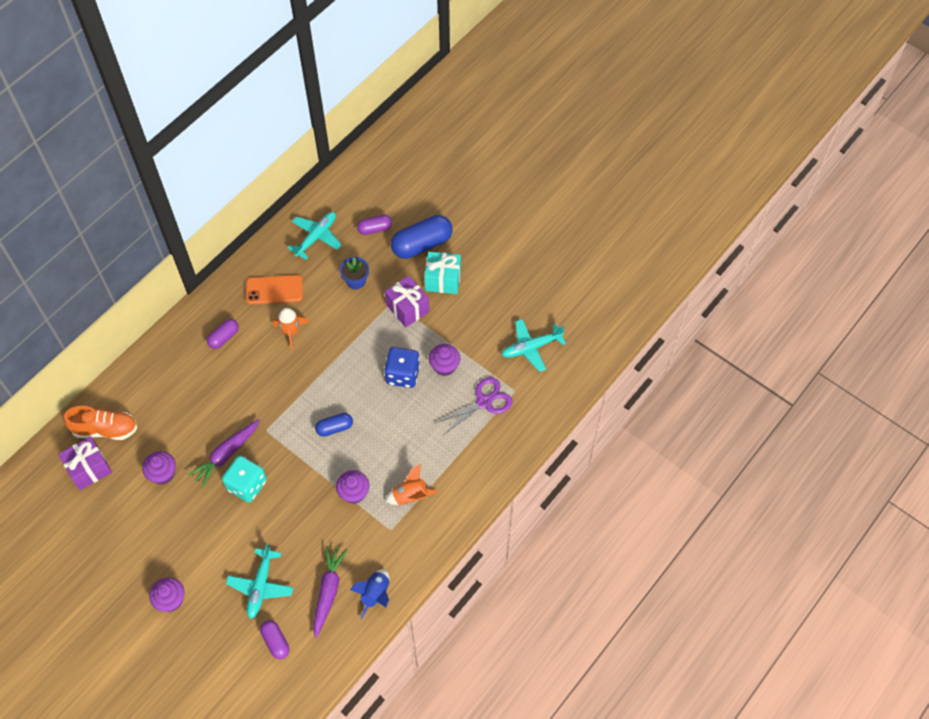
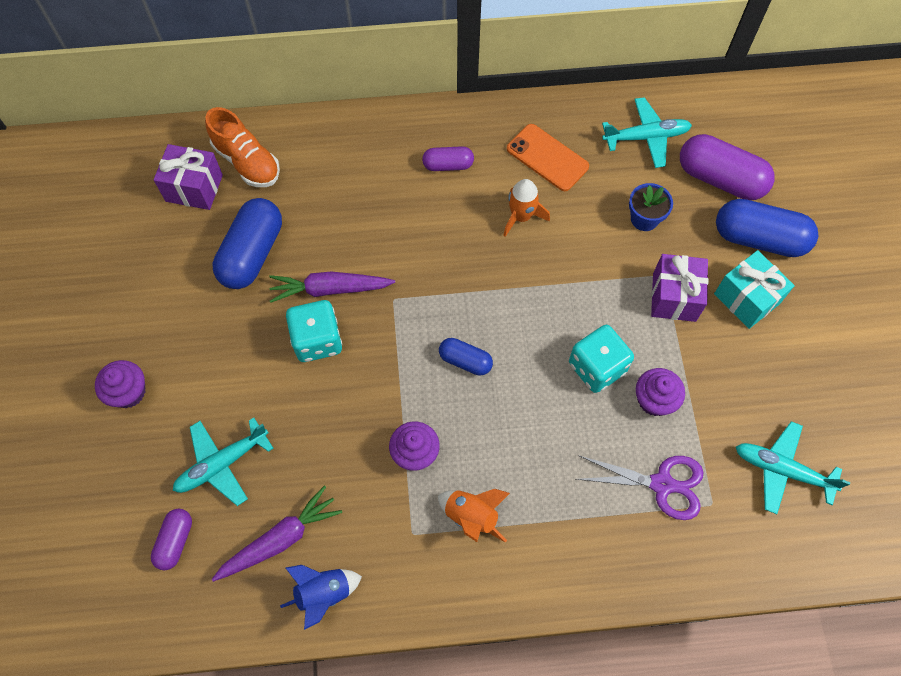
camera: 45 degrees right, 5 degrees up
purple cupcake [142,451,176,485] -> blue capsule [213,198,282,289]
purple capsule [357,215,392,235] -> purple capsule [680,134,775,200], size x1.84
blue dice [384,347,420,388] -> turquoise dice [569,325,634,393]

